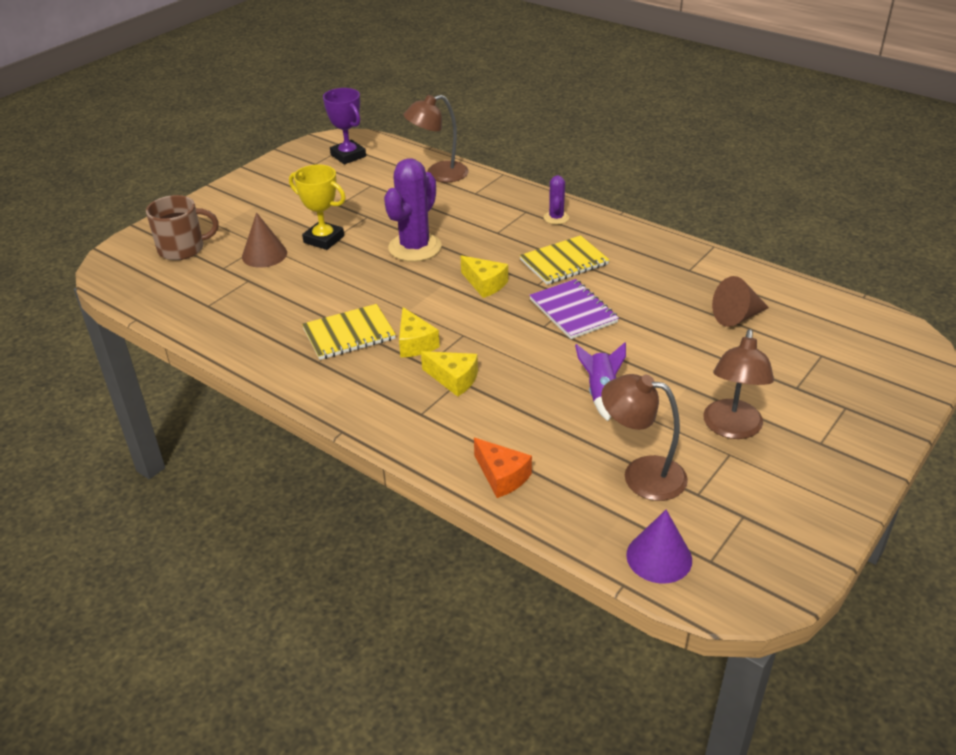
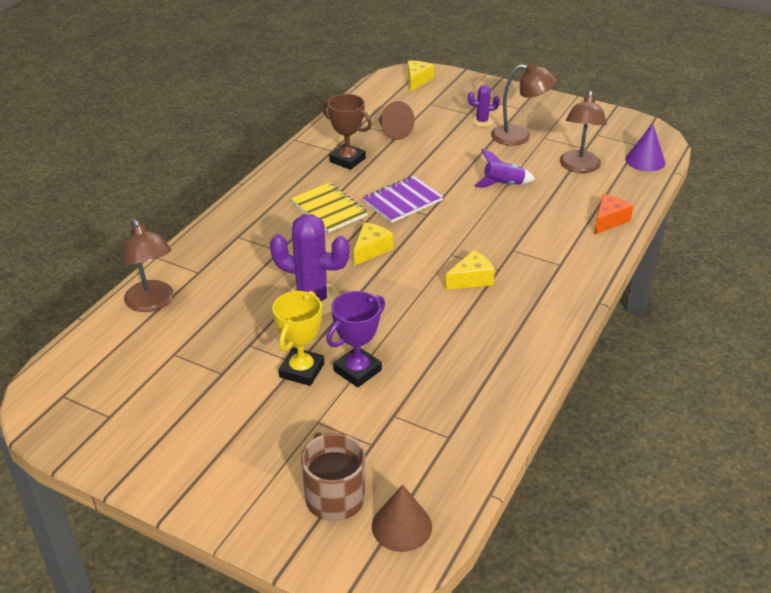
camera: 100 degrees left, 0 degrees up
brown cone [242,212,287,268] -> brown cone moved to [372,484,432,552]
yellow notebook [302,304,396,360] -> none
purple trophy [323,88,366,164] -> purple trophy moved to [327,291,385,387]
yellow cheese [421,351,478,397] -> yellow cheese moved to [407,61,434,92]
purple cactus [544,175,569,224] -> purple cactus moved to [468,85,500,127]
none -> brown trophy [322,94,372,170]

